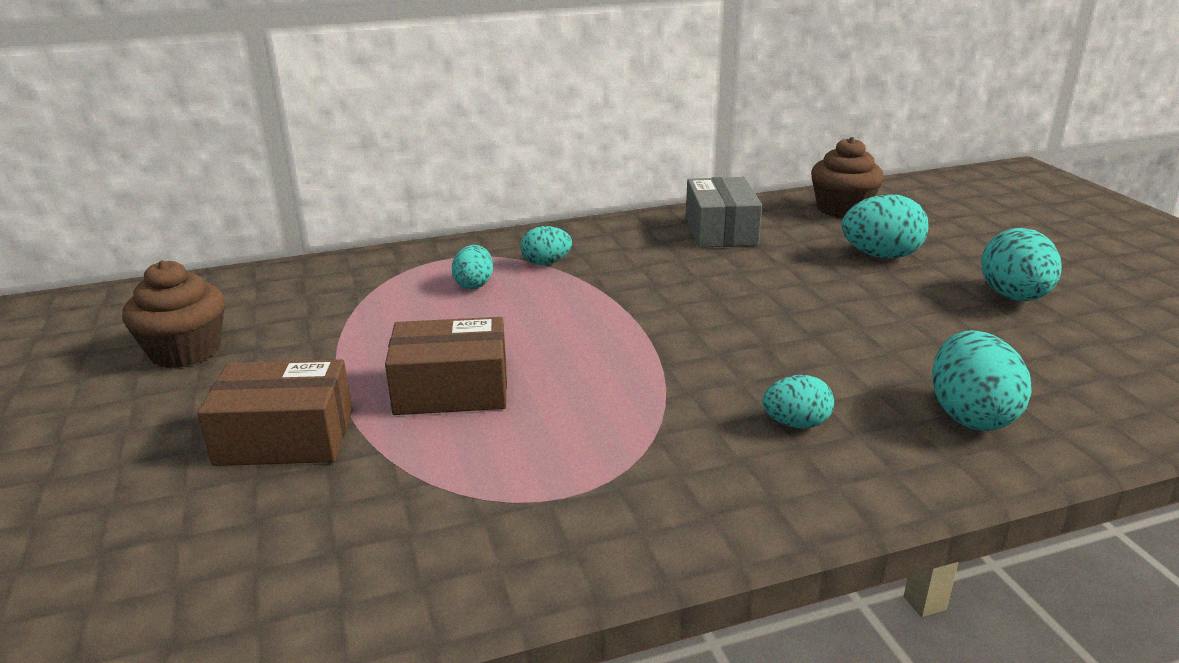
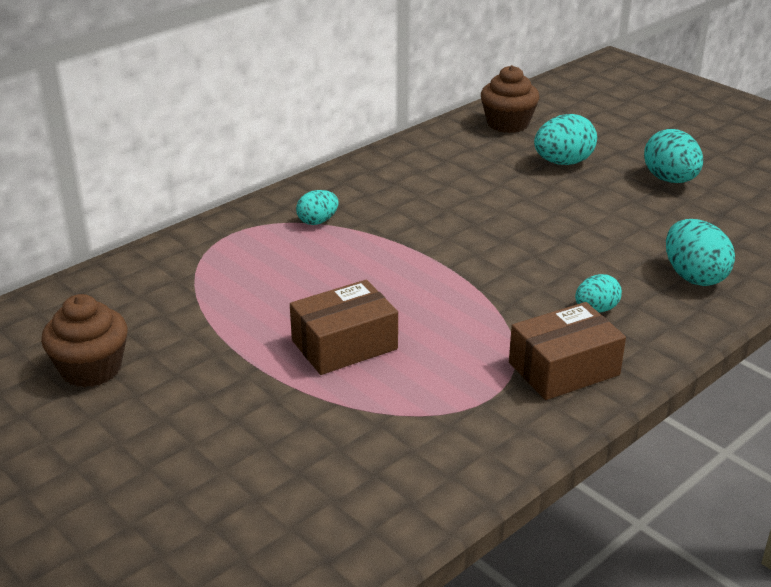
camera: 25 degrees left, 5 degrees up
brown box [197,359,353,466] -> brown box moved to [509,302,626,400]
turquoise egg [452,245,493,289] -> none
grey box [686,177,762,248] -> none

